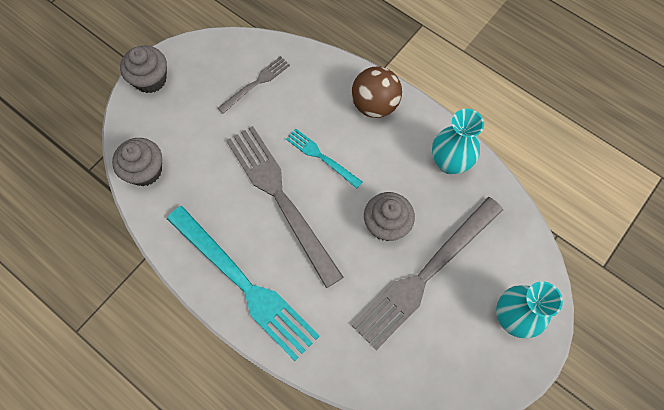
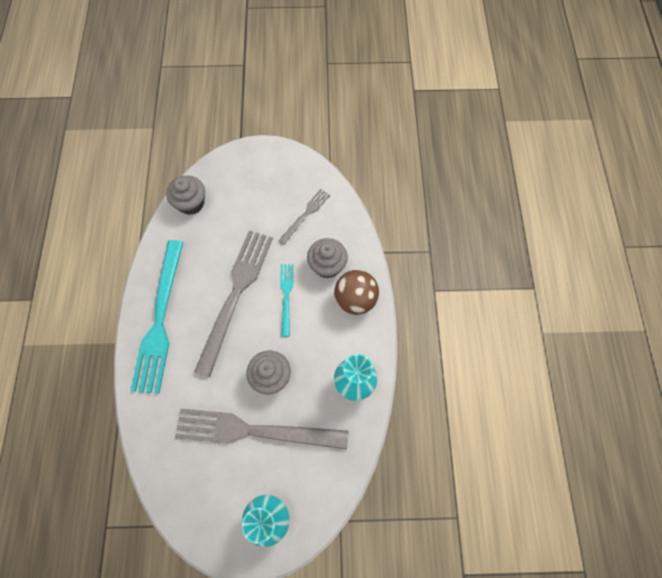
camera: 50 degrees right, 0 degrees up
grey cupcake [120,46,167,93] -> grey cupcake moved to [307,238,348,278]
grey fork [218,56,290,114] -> grey fork turned 60 degrees counterclockwise [278,189,330,245]

